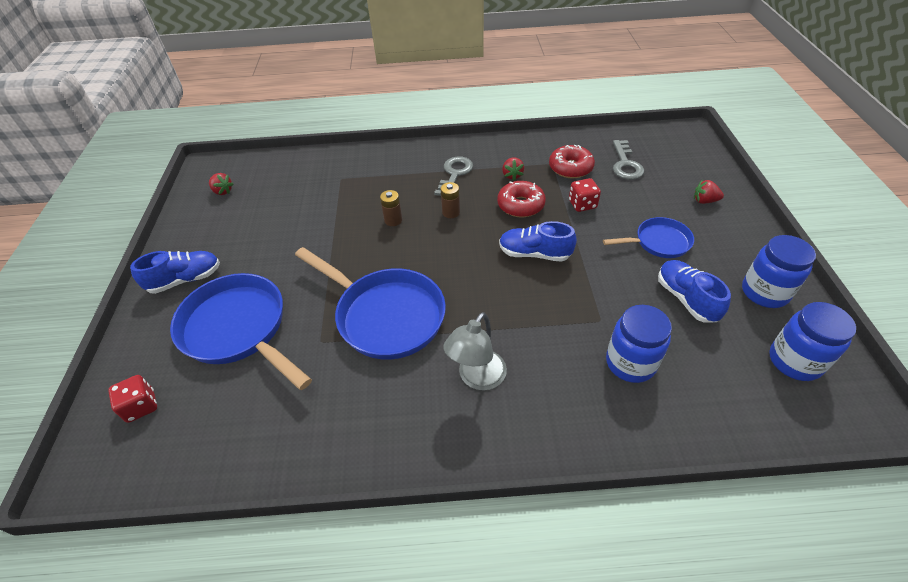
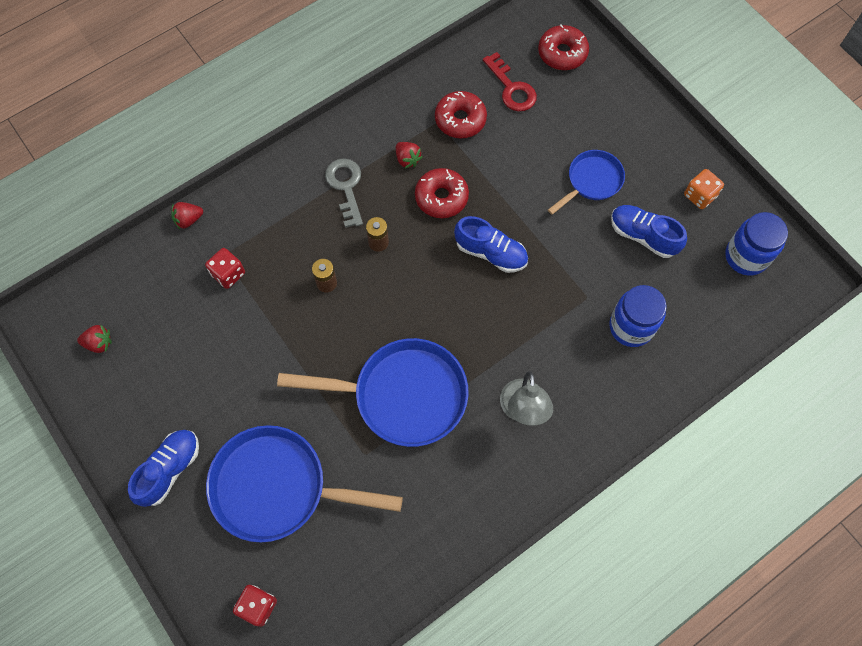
camera: 35 degrees left, 20 degrees up
blue shoe [499,221,577,262] -> blue shoe turned 135 degrees counterclockwise [454,216,528,273]
red dice [569,178,601,212] -> red dice moved to [205,248,245,289]
grey key [613,140,644,180] -> red key [483,52,537,111]
red strawberry [694,180,724,204] -> red strawberry moved to [171,202,203,229]
blue jar [742,235,816,308] -> orange dice [684,169,724,209]
none -> red donut [538,24,589,70]

